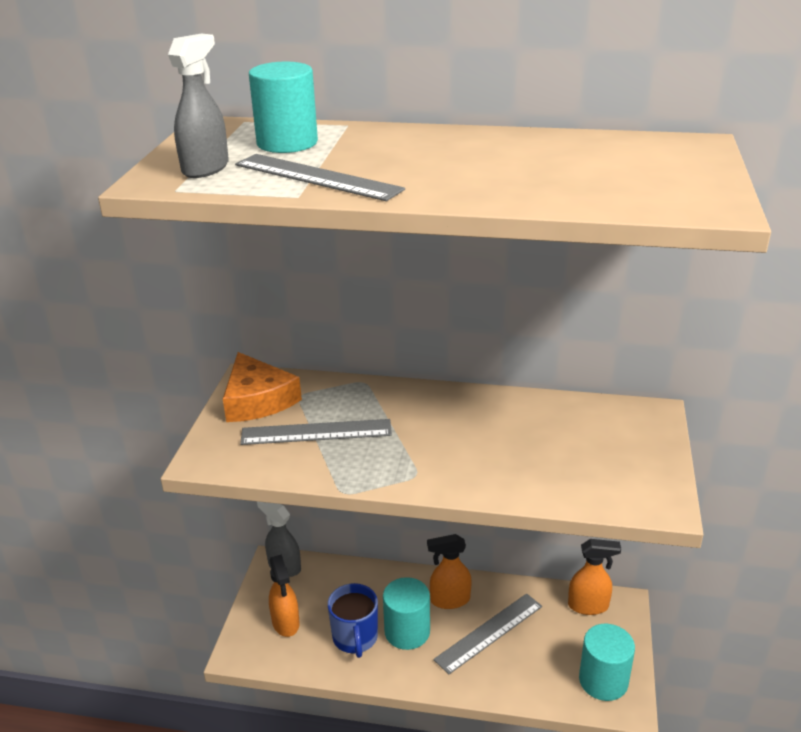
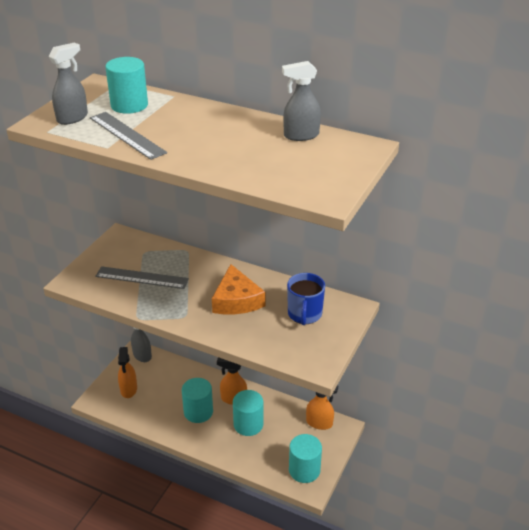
camera: 15 degrees right, 5 degrees up
orange cheese [223,352,302,422] -> orange cheese moved to [212,264,265,314]
blue mug [328,583,378,658] -> blue mug moved to [287,273,325,325]
grey ruler [433,593,542,675] -> turquoise cylinder [233,390,263,436]
none -> grey spray bottle [282,61,321,141]

